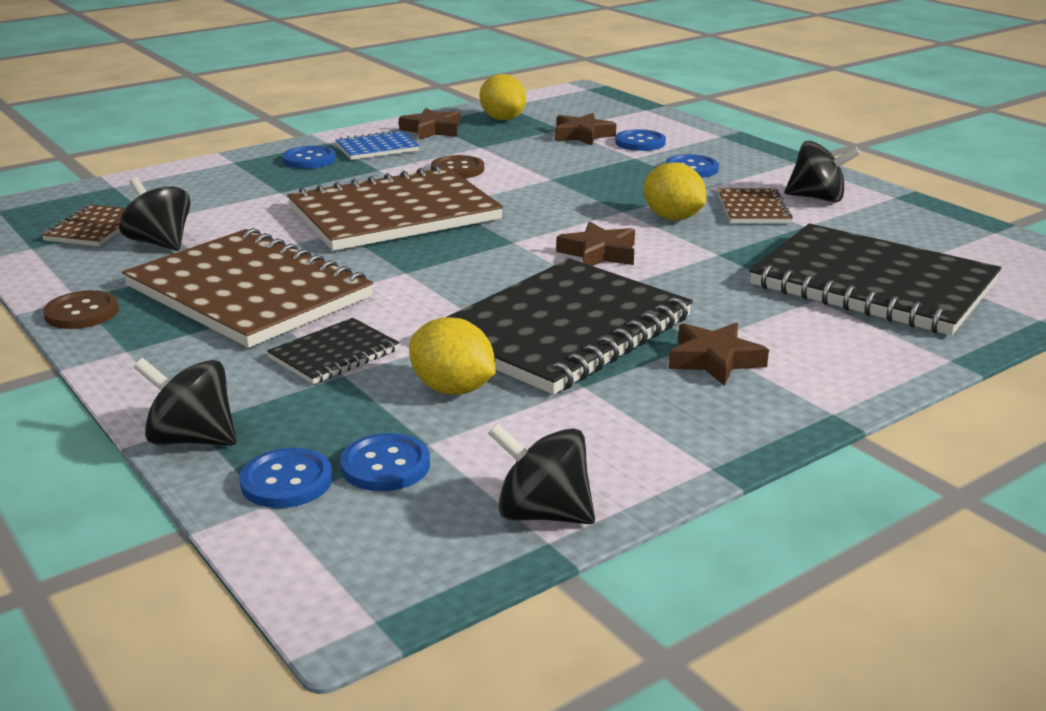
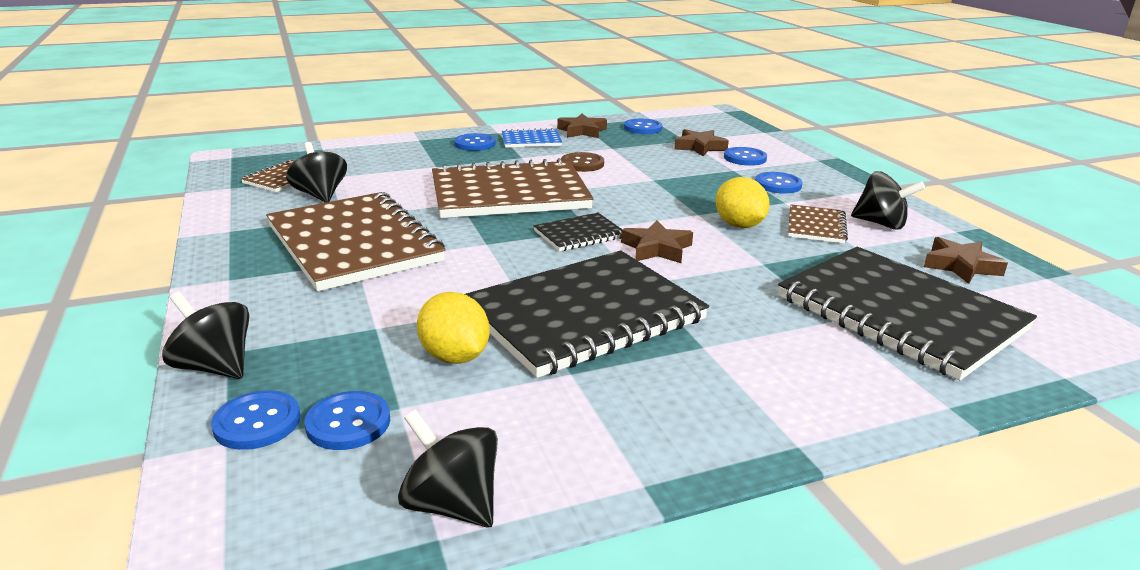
camera: 15 degrees right, 0 degrees up
brown button [43,290,119,329] -> none
black notebook [267,318,399,384] -> black notebook moved to [533,213,622,251]
yellow lemon [480,74,526,120] -> blue button [624,119,662,134]
brown star [668,322,769,386] -> brown star moved to [924,237,1008,284]

